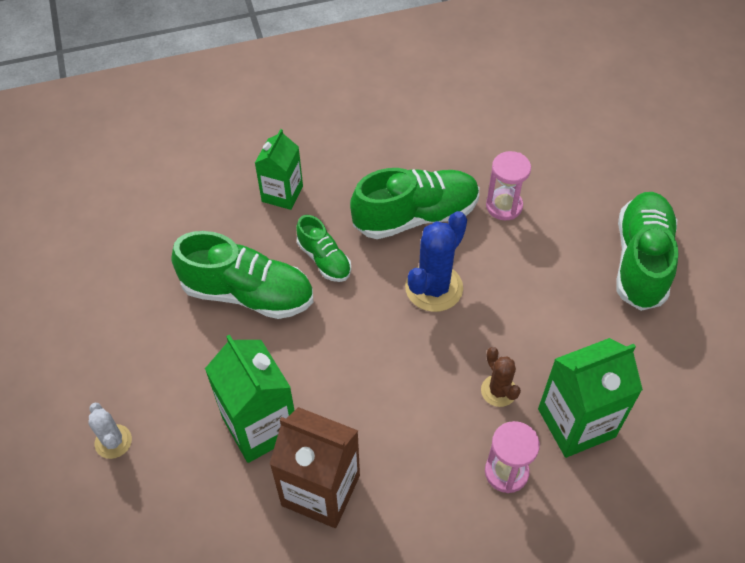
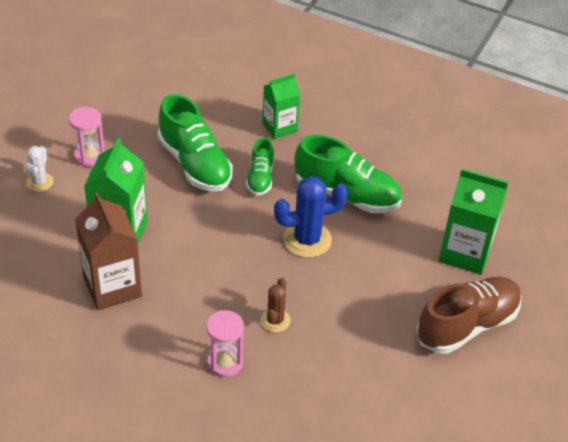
camera: 40 degrees right, 10 degrees down
pink hourglass [486,151,531,220] -> pink hourglass moved to [69,107,105,167]
green carton [538,338,643,458] -> green carton moved to [439,169,508,275]
green shoe [617,192,678,311] -> brown shoe [416,277,522,354]

